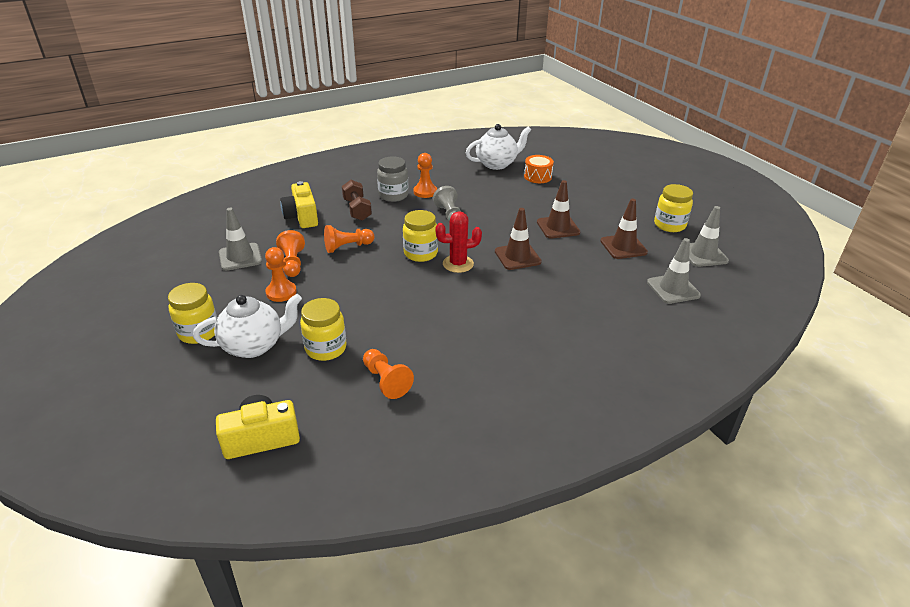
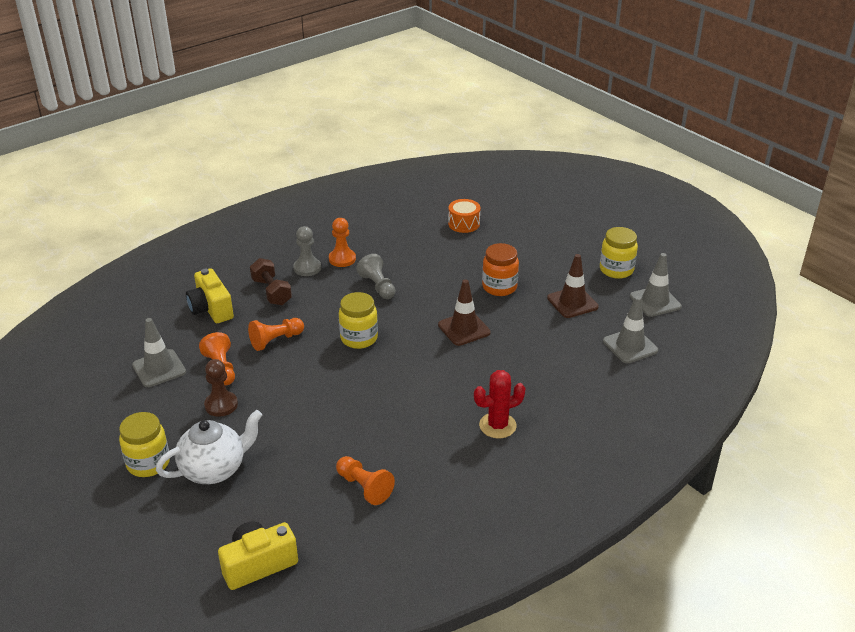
camera: 10 degrees left, 0 degrees up
orange pawn [265,247,297,302] -> brown pawn [204,359,238,417]
yellow jar [300,298,347,361] -> none
grey jar [377,156,409,202] -> grey pawn [293,226,321,276]
red cactus [435,211,482,273] -> red cactus moved to [474,370,526,438]
white teapot [466,124,531,170] -> none
brown traffic cone [537,180,580,238] -> orange jar [482,243,519,296]

